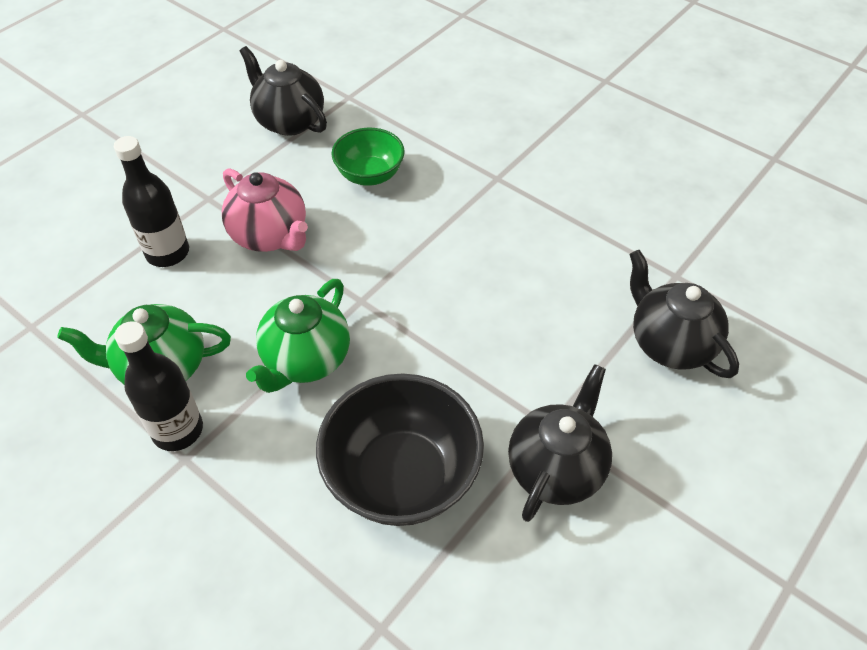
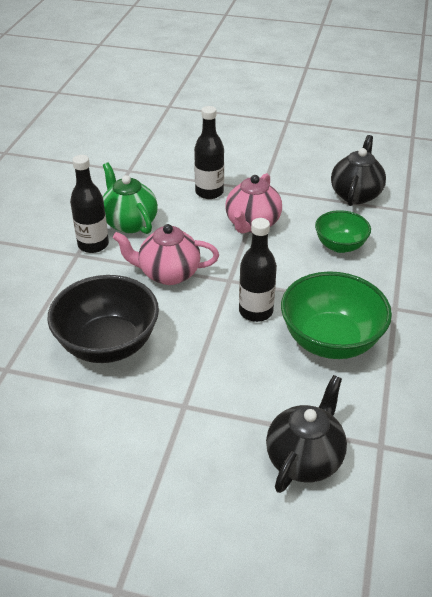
camera: 65 degrees right, 10 degrees down
green teapot [246,279,350,393] -> pink teapot [113,224,219,285]
black teapot [508,364,612,522] -> none
none -> black bottle [239,218,277,322]
none -> green bowl [281,271,392,359]

